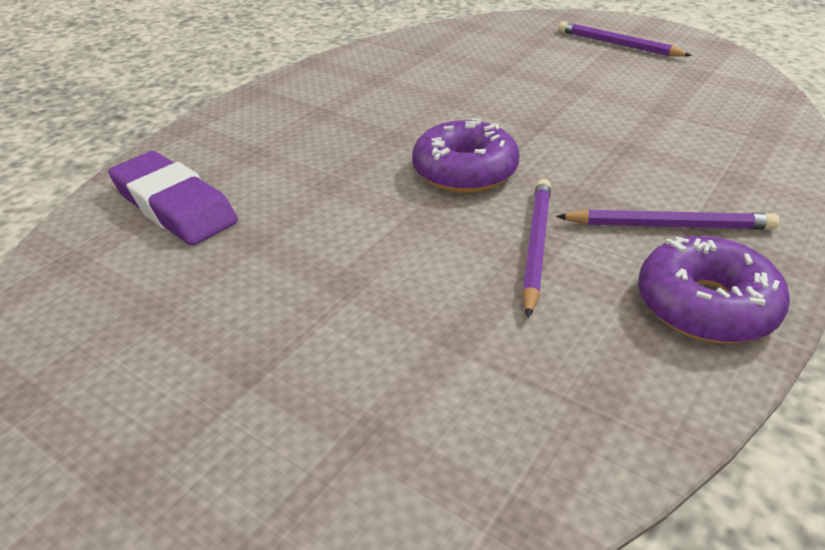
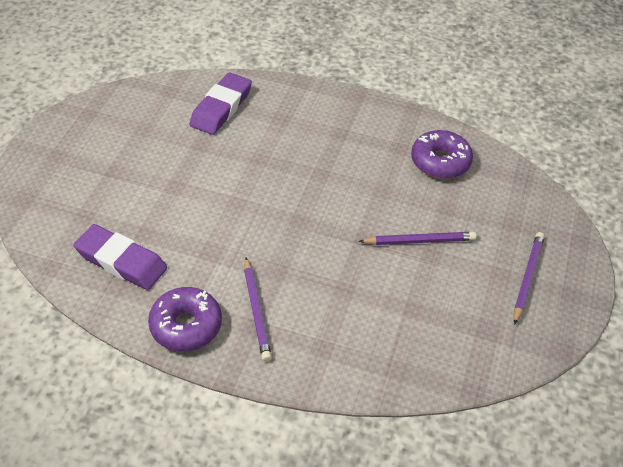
camera: 70 degrees right, 10 degrees up
purple donut [412,118,520,193] -> purple donut moved to [411,130,473,179]
purple pencil [522,179,551,318] -> purple pencil moved to [358,232,477,245]
none -> purple eraser [73,224,167,290]

